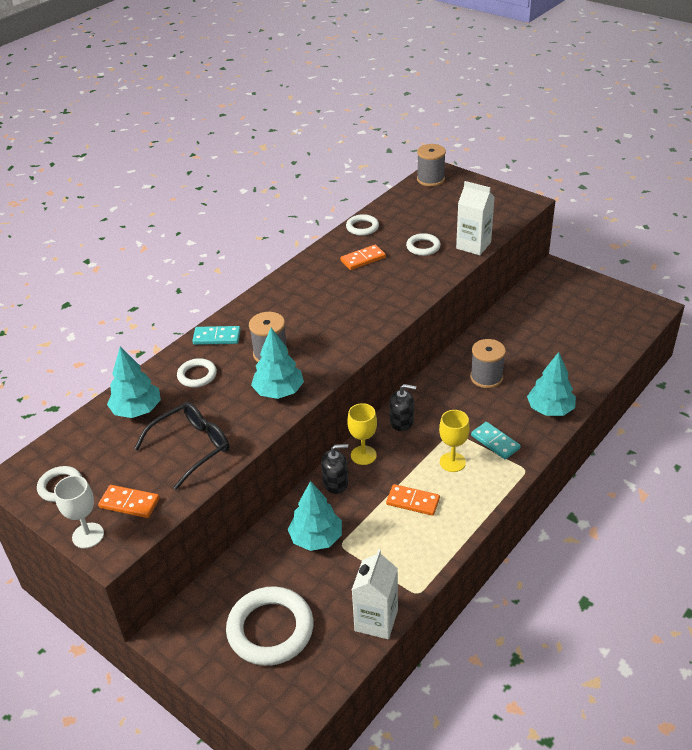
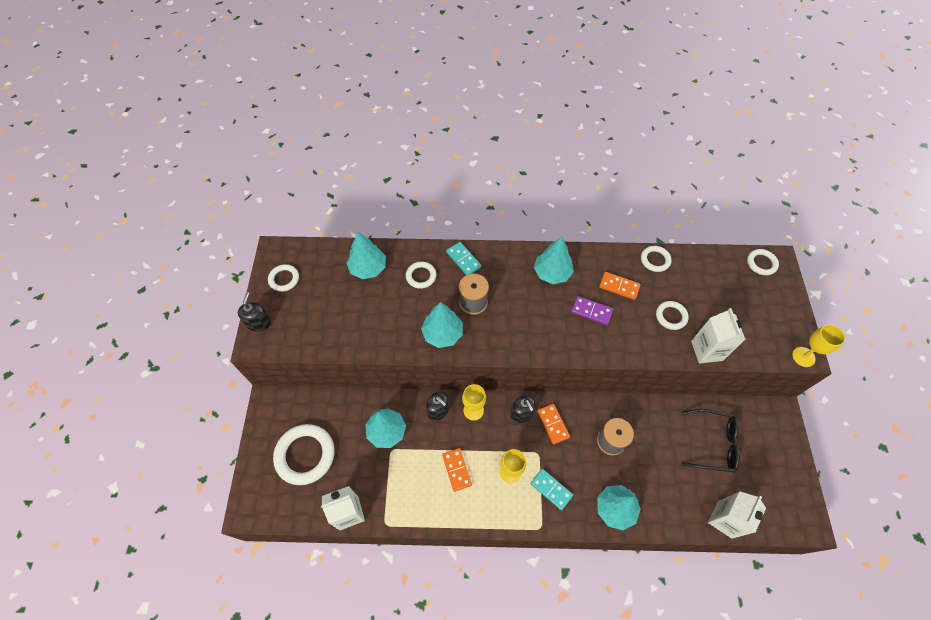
camera: 50 degrees right, 20 degrees up
white goblet [54,475,104,548] -> black soap dispenser [238,292,271,332]
orange domino [98,485,159,518] -> orange domino moved to [537,404,570,444]
black glasses [134,402,229,490] -> black glasses moved to [681,409,740,473]
grey spool [417,144,446,186] -> white ring [747,249,779,276]
turquoise domino [471,422,521,459] -> turquoise domino turned 60 degrees counterclockwise [530,469,573,510]
none -> turquoise tree [534,237,574,284]
none -> purple domino [571,296,613,325]
none -> white carton [708,491,766,539]
none -> yellow goblet [792,325,845,367]

